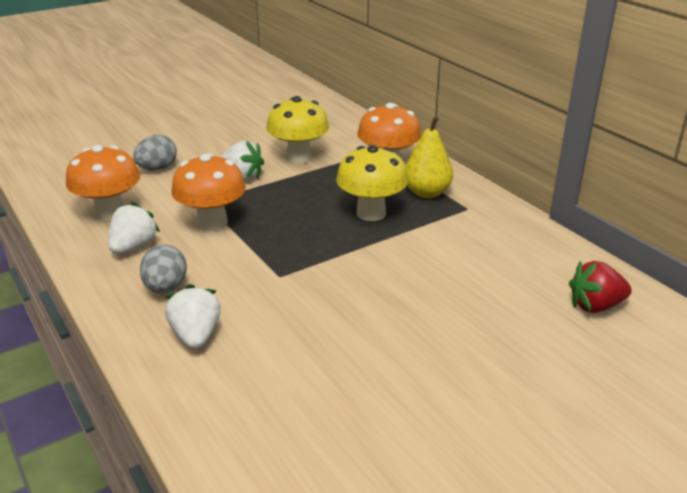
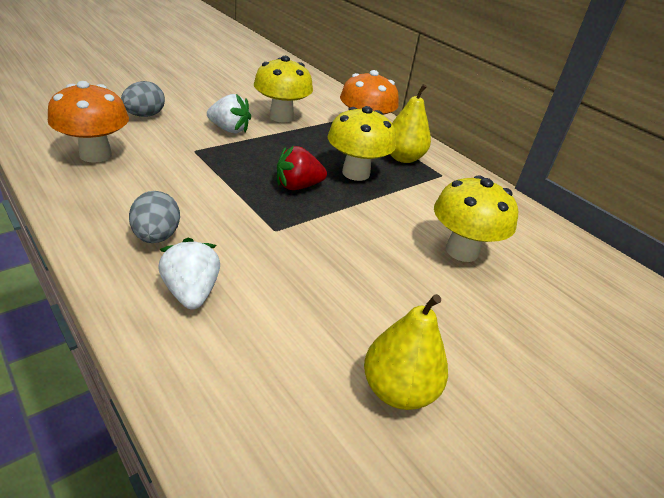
camera: 10 degrees left, 5 degrees up
white strawberry [108,202,160,254] -> none
orange mushroom [172,153,246,231] -> none
red strawberry [569,261,632,313] -> red strawberry moved to [277,146,327,190]
none -> yellow pear [364,294,448,410]
none -> yellow mushroom [434,175,518,262]

